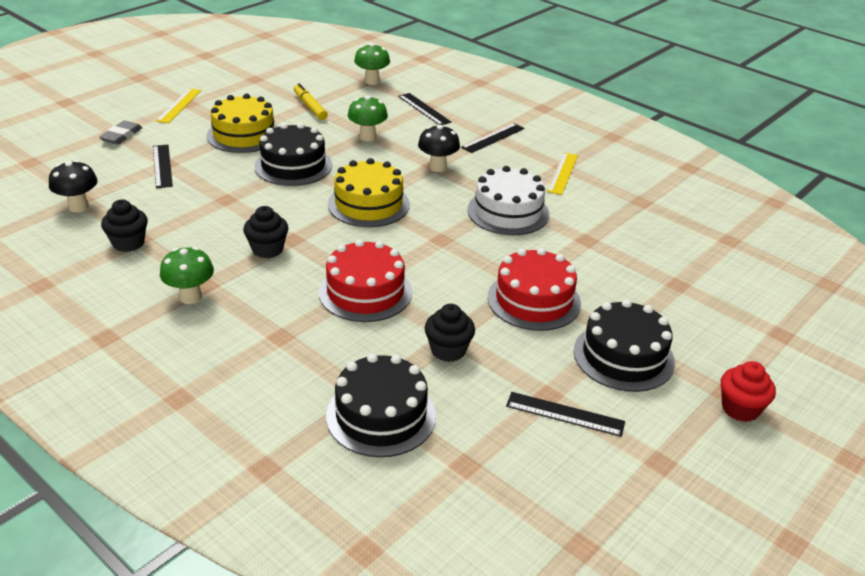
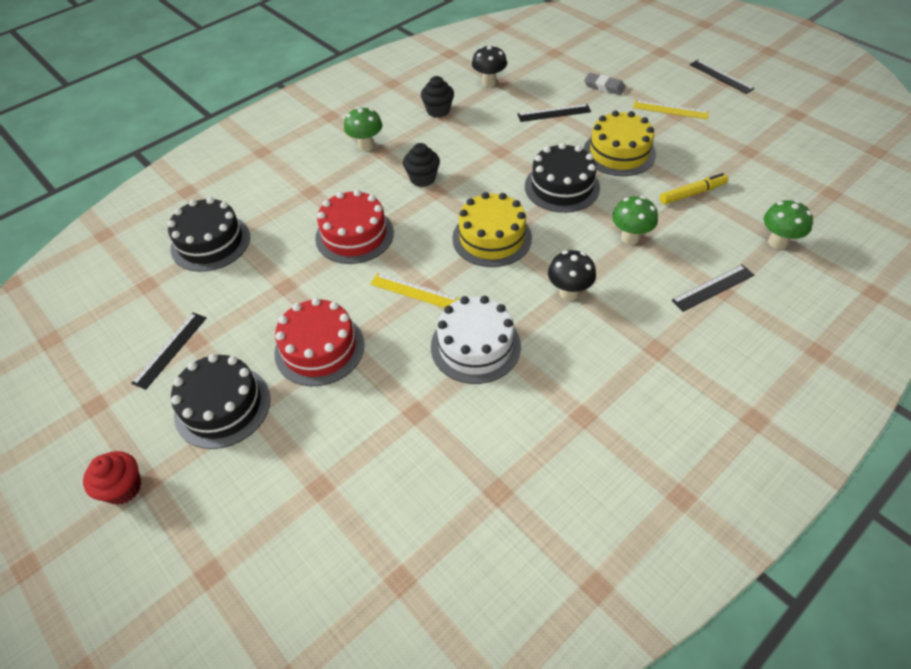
camera: 100 degrees right, 15 degrees up
black cupcake [425,304,475,362] -> none
black ruler [461,123,524,153] -> black ruler moved to [690,60,755,94]
yellow ruler [547,152,578,195] -> yellow ruler moved to [370,273,459,308]

